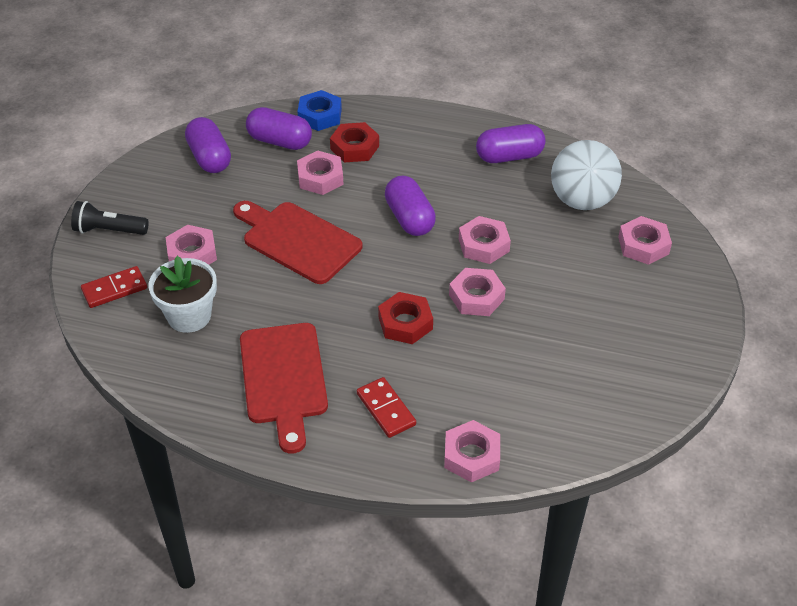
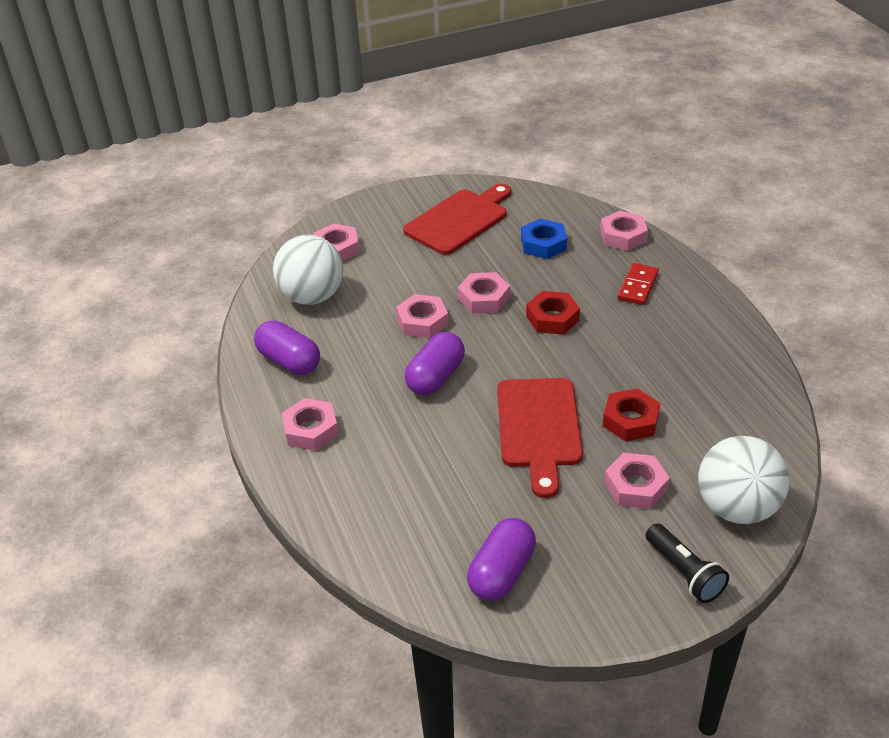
camera: 125 degrees left, 5 degrees down
red domino [81,266,147,308] -> white ball [698,436,789,524]
white flower pot [149,256,217,333] -> none
red cutting board [240,323,328,454] -> red cutting board moved to [403,184,511,255]
purple capsule [246,107,312,150] -> none
blue nut [297,90,342,131] -> blue nut moved to [521,218,567,259]
pink nut [297,151,344,195] -> pink nut moved to [281,398,339,451]
red nut [330,122,379,162] -> red nut moved to [603,389,660,441]

